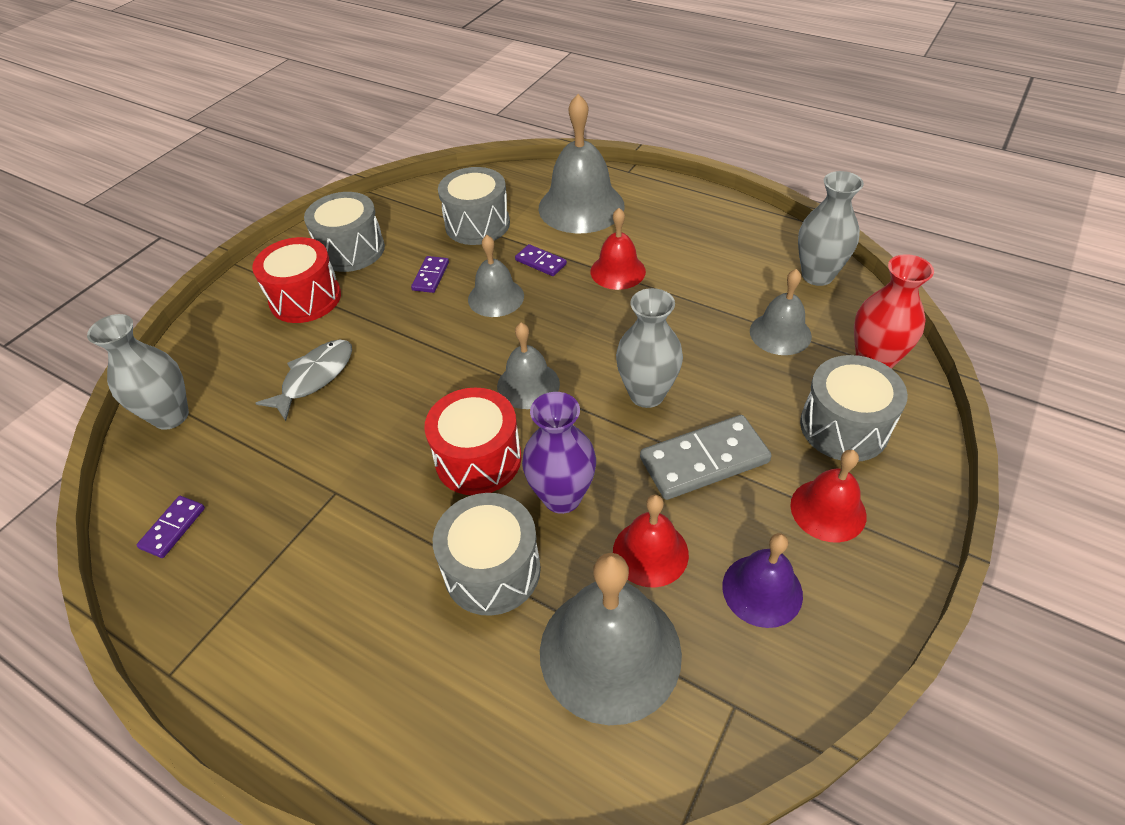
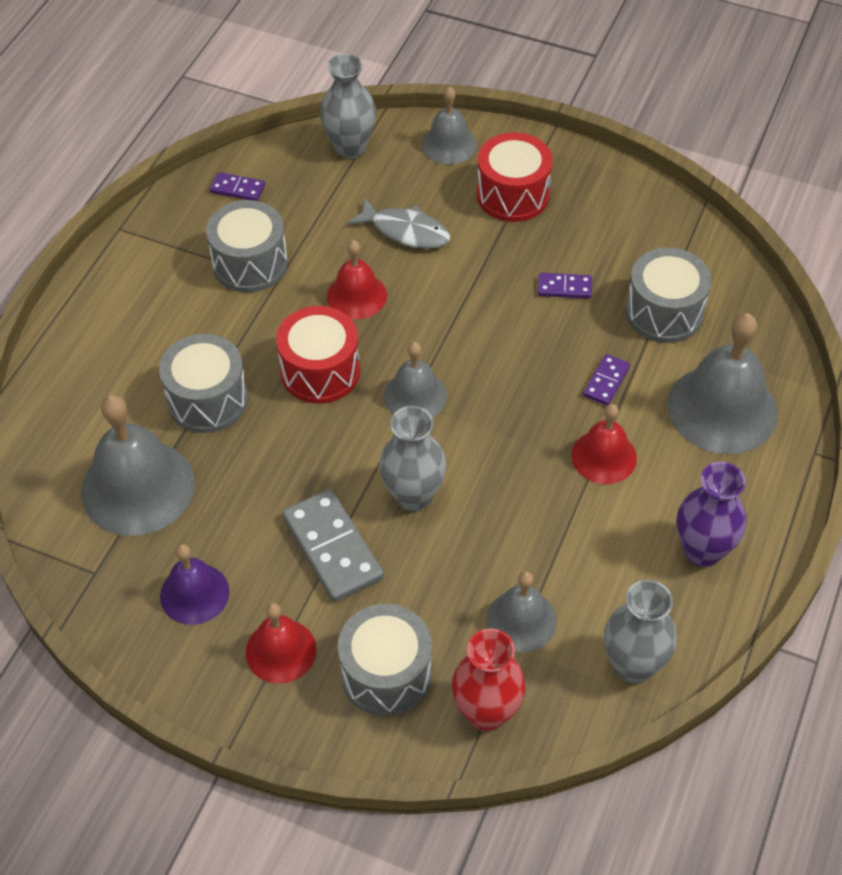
camera: 80 degrees right, 5 degrees up
grey drum [304,192,385,272] -> grey drum moved to [206,200,288,293]
grey bell [468,235,524,317] -> grey bell moved to [421,87,477,165]
purple vase [522,392,596,514] -> purple vase moved to [677,462,746,567]
red bell [613,494,689,588] -> red bell moved to [327,240,387,319]

